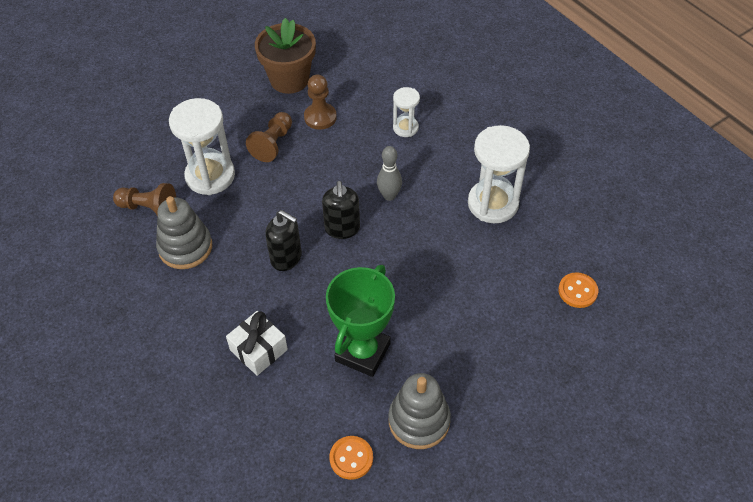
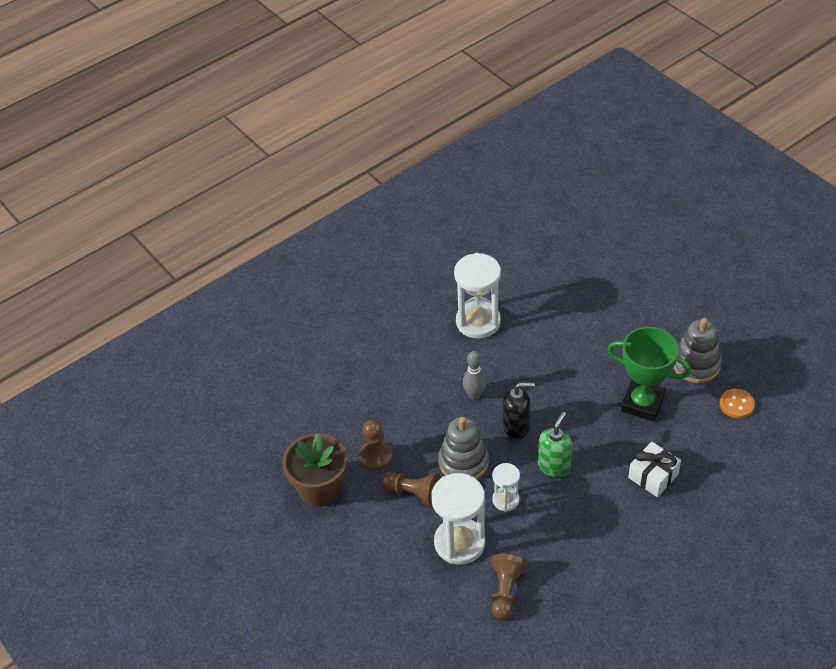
camera: 90 degrees left, 5 degrees down
grey stacking toy [156,196,212,269] -> grey stacking toy moved to [438,417,489,480]
black soap dispenser [265,210,302,271] -> green soap dispenser [538,412,572,478]
white hourglass [393,87,420,137] -> white hourglass moved to [492,463,520,512]
orange button [558,272,598,308] -> none

